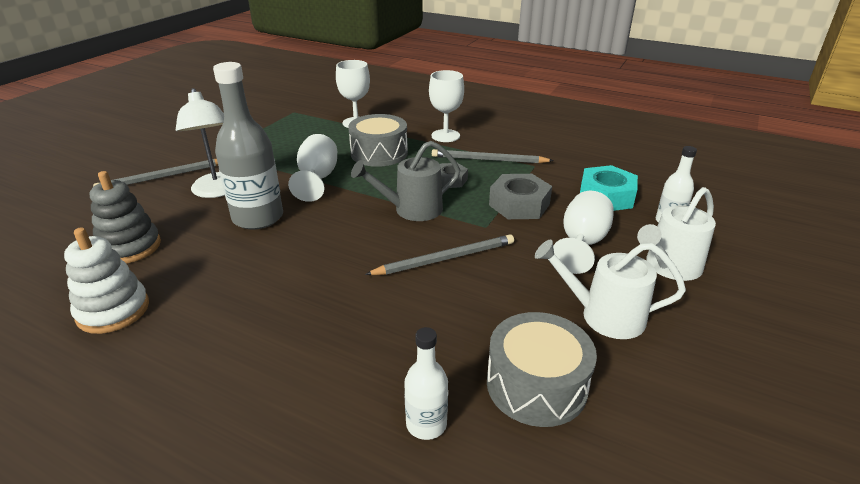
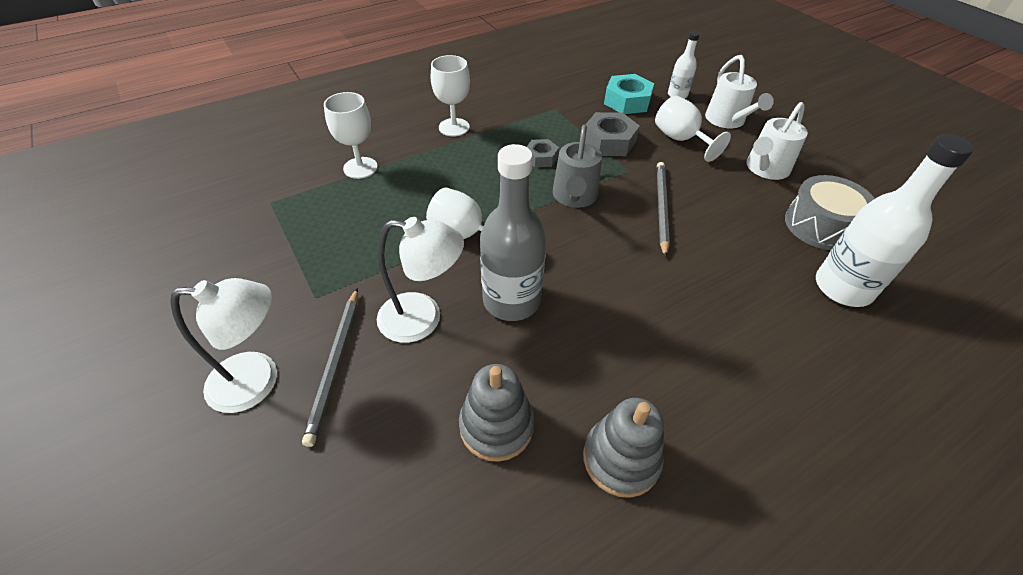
camera: 60 degrees left, 15 degrees up
white stacking toy [64,228,149,334] -> grey stacking toy [583,398,664,498]
grey drum [348,114,408,167] -> none
white bottle [404,327,448,440] -> white bottle [816,134,974,307], size x1.91
grey pencil [432,149,554,163] -> none
none -> white lamp [170,278,277,413]

